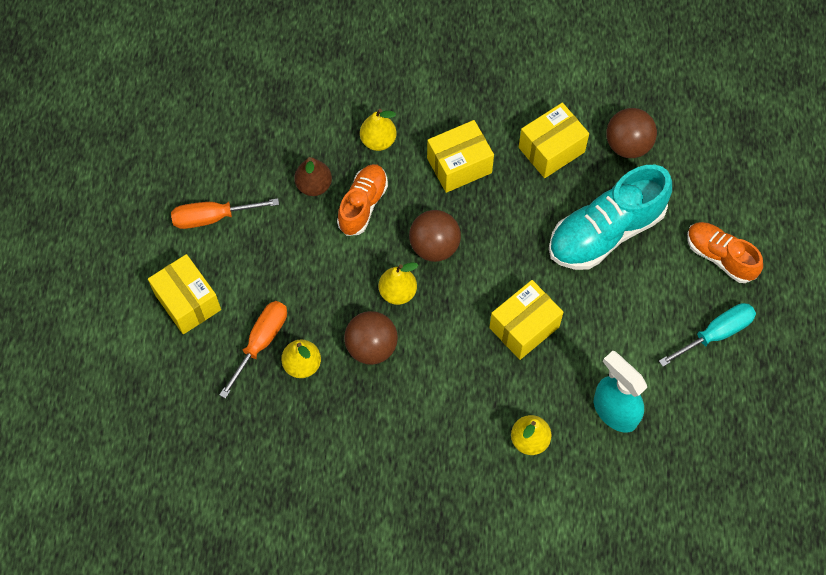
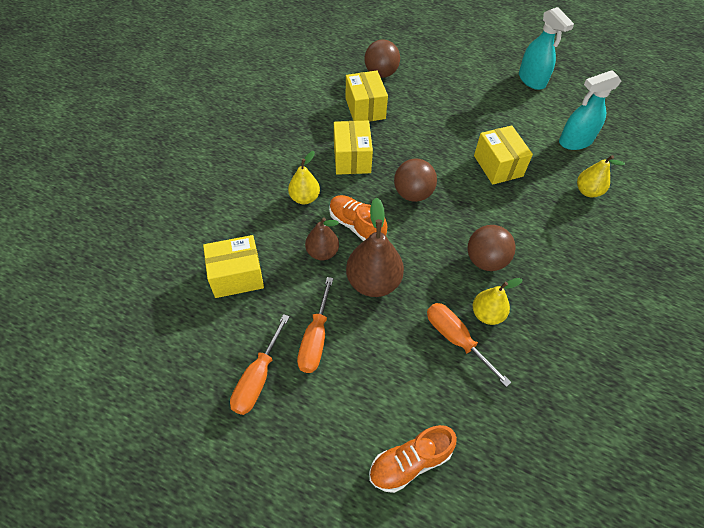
camera: 70 degrees left, 10 degrees down
yellow box [148,254,221,334] -> yellow box moved to [203,235,264,298]
yellow pear [378,262,419,305] -> none
turquoise shoe [549,165,672,270] -> none
turquoise screwdriver [659,303,756,367] -> turquoise spray bottle [519,7,574,90]
orange shoe [687,222,763,283] -> orange shoe moved to [369,425,457,493]
none -> orange screwdriver [230,314,290,415]
none -> brown pear [346,197,404,297]

